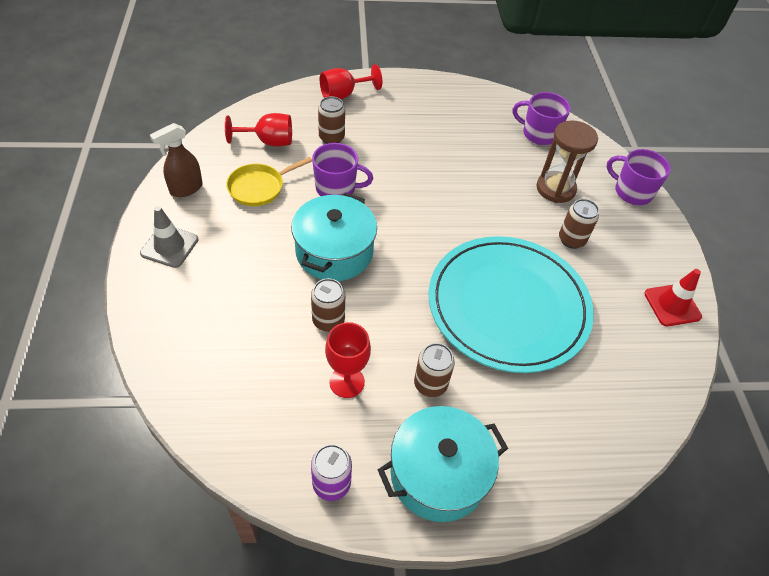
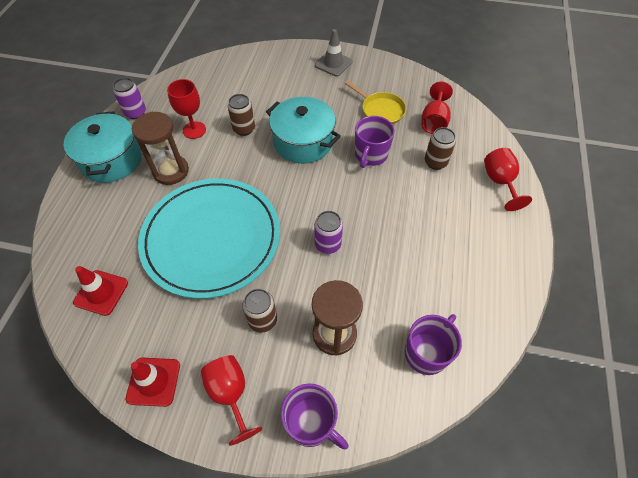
camera: 110 degrees right, 5 degrees up
brown spray bottle [150,123,203,197] -> none
yellow pan [226,157,312,206] -> yellow pan turned 150 degrees clockwise [344,81,406,124]
brown can [414,343,455,397] -> brown hourglass [132,112,189,185]
purple mug [607,149,671,205] -> purple mug turned 75 degrees clockwise [281,383,348,449]
none -> red traffic cone [73,266,128,316]
none -> red goblet [201,355,262,446]
none -> purple can [314,211,343,254]

